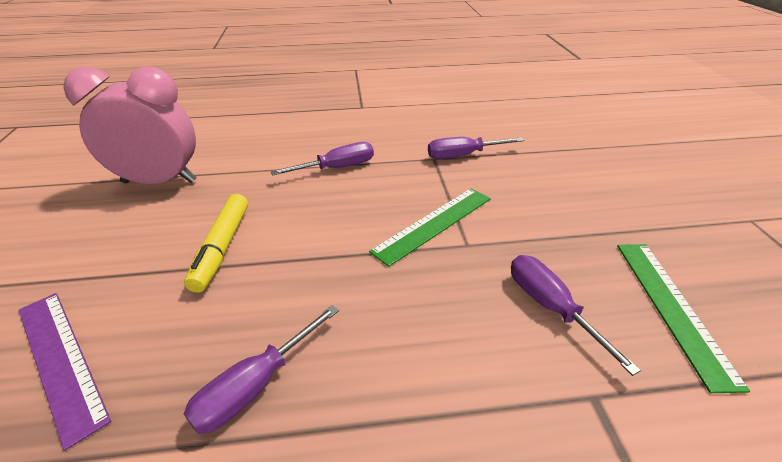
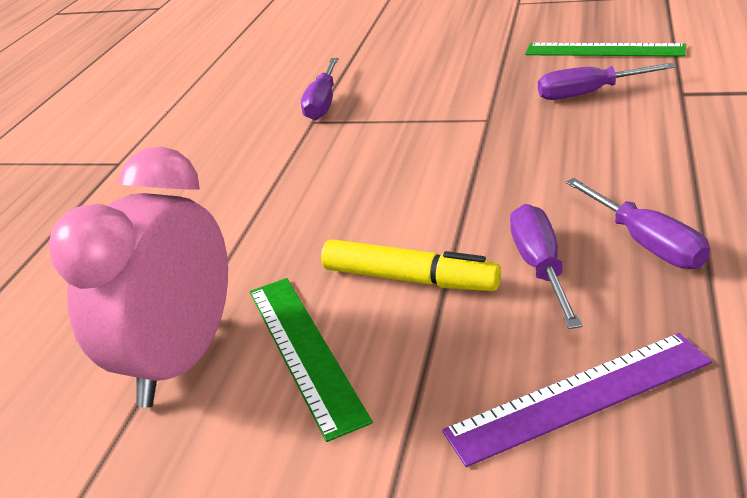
camera: 65 degrees left, 5 degrees down
purple screwdriver [271,142,374,176] -> purple screwdriver moved to [510,204,582,329]
green ruler [369,188,491,267] -> green ruler moved to [250,278,373,442]

